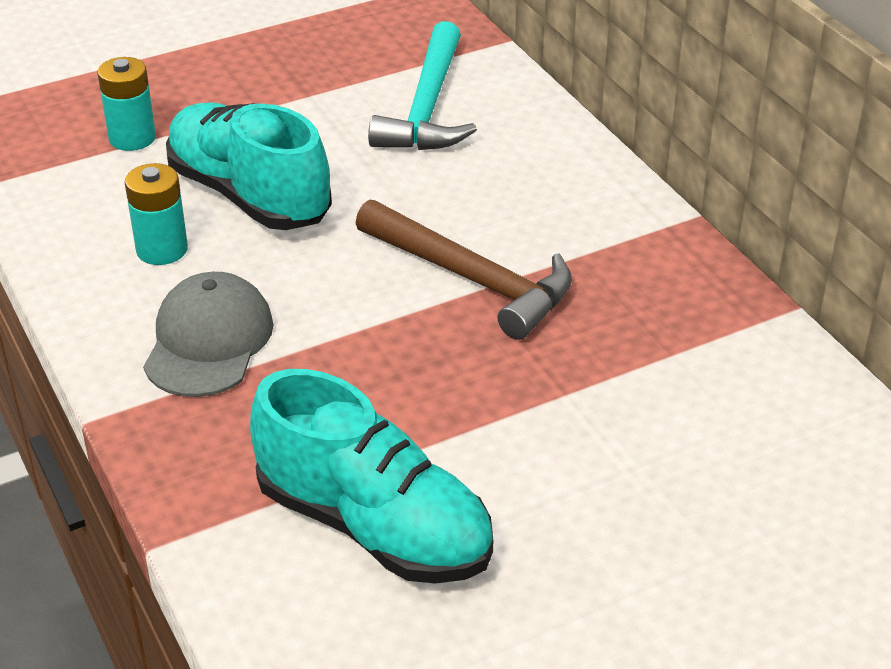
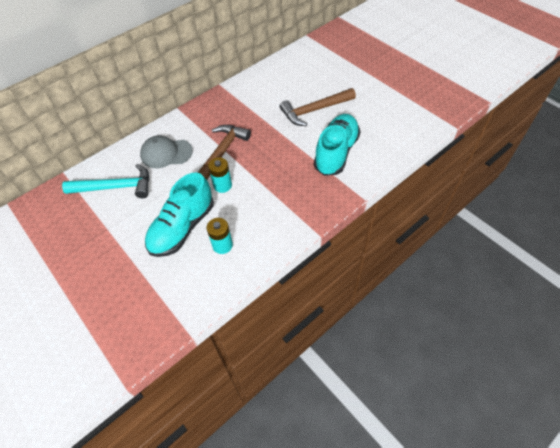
camera: 100 degrees left, 15 degrees up
turquoise battery [97,57,156,151] -> turquoise battery moved to [208,157,232,193]
grey cap [143,272,274,397] -> grey cap moved to [140,136,193,168]
none -> brown hammer [280,88,356,126]

